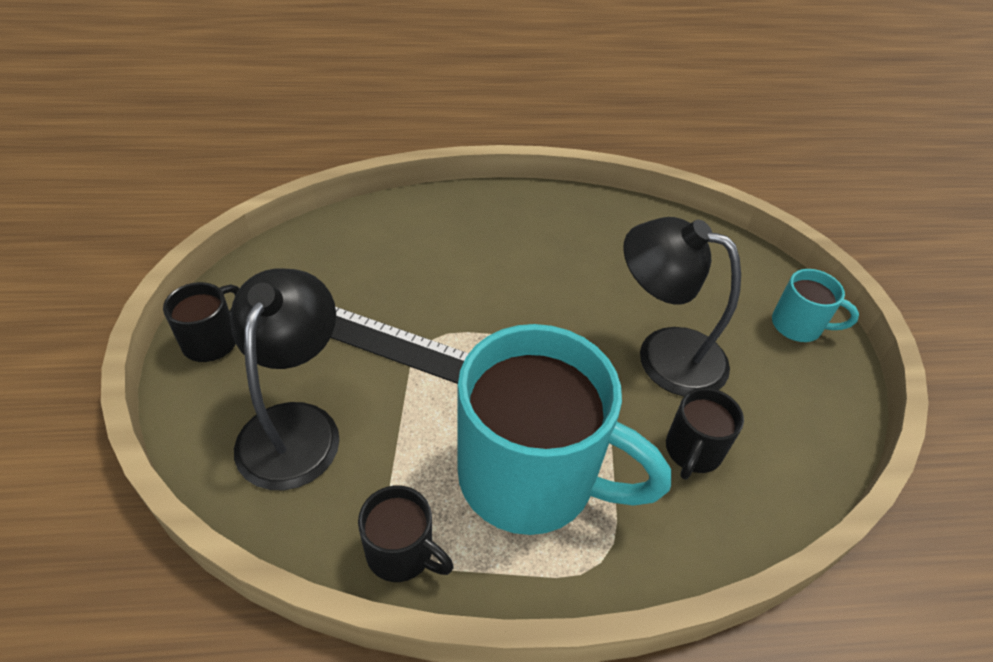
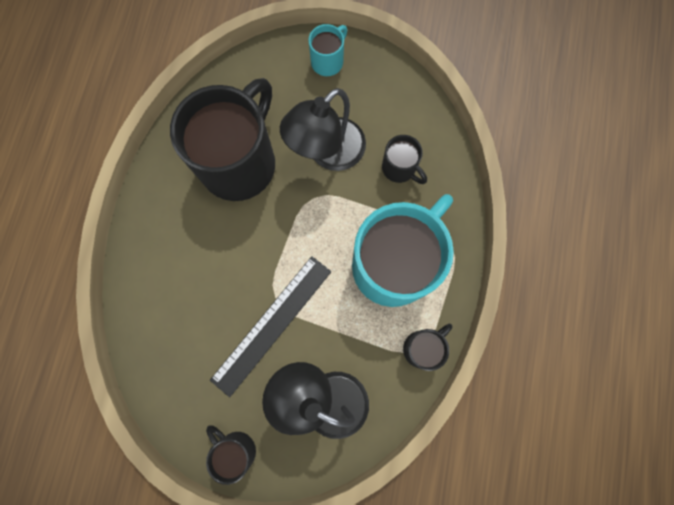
camera: 70 degrees left, 30 degrees up
none -> black mug [170,78,275,201]

